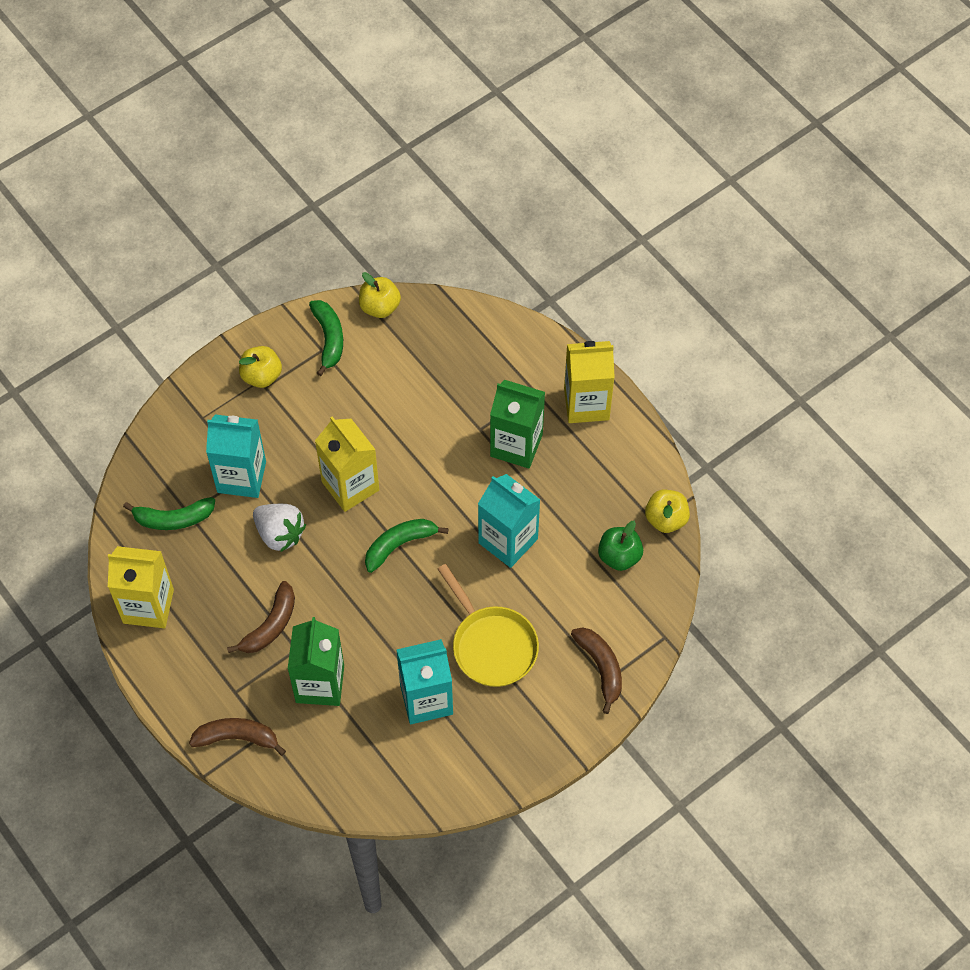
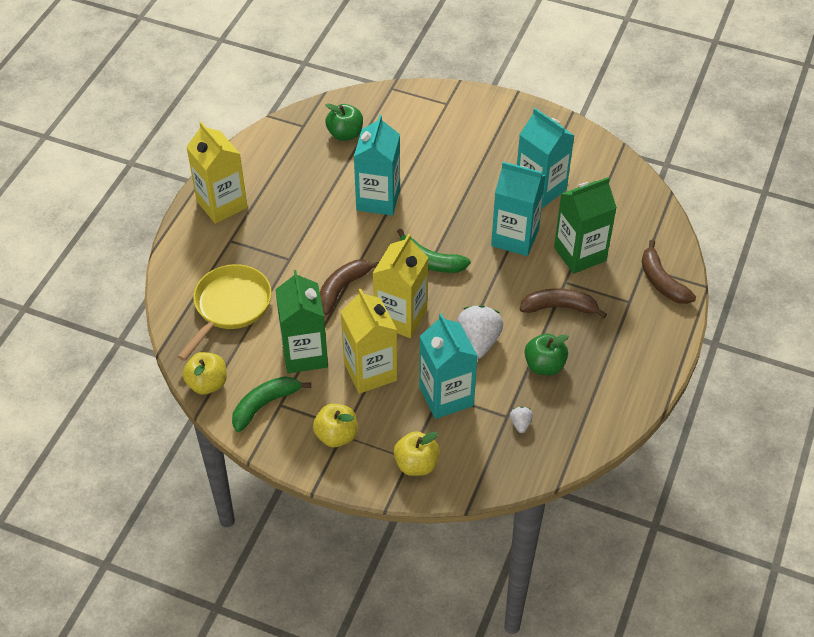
camera: 120 degrees left, 10 degrees down
yellow carton [108,546,174,628] -> yellow carton moved to [340,289,397,394]
green banana [123,497,215,530] -> white strawberry [510,407,533,433]
yellow pan [438,564,539,687] -> yellow pan moved to [177,264,272,361]
green carton [490,380,545,469] -> green carton moved to [275,270,328,373]
brown banana [571,627,622,714] -> brown banana moved to [320,260,379,315]
yellow apple [645,490,690,533] -> yellow apple moved to [394,431,440,476]
none -> turquoise carton [491,162,545,256]
none -> green apple [525,333,569,375]

